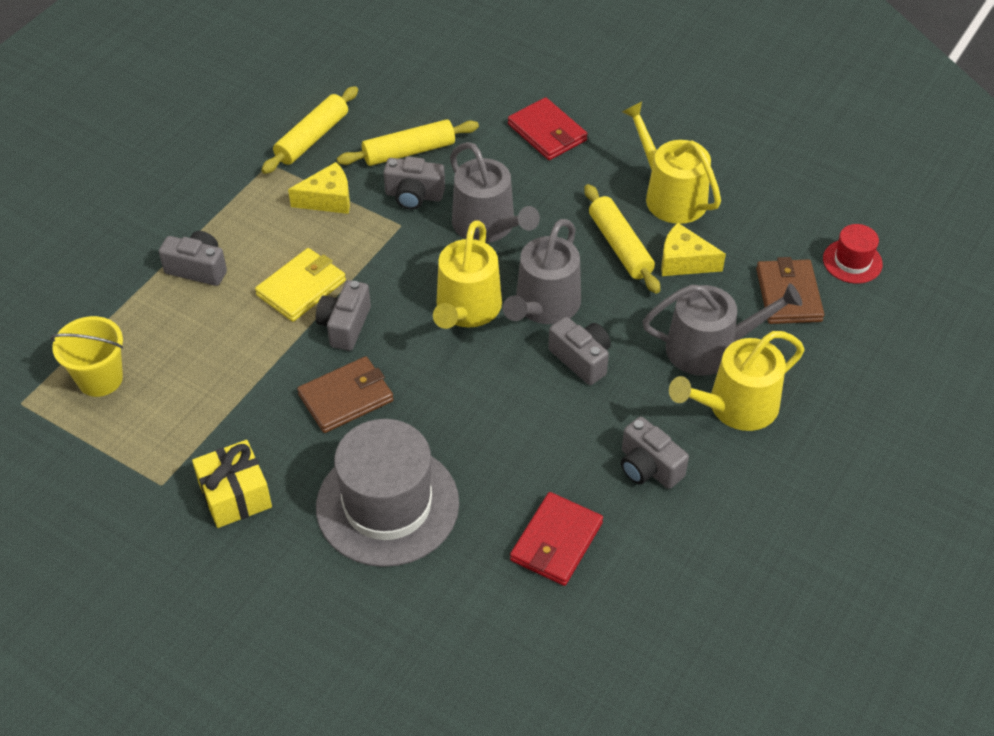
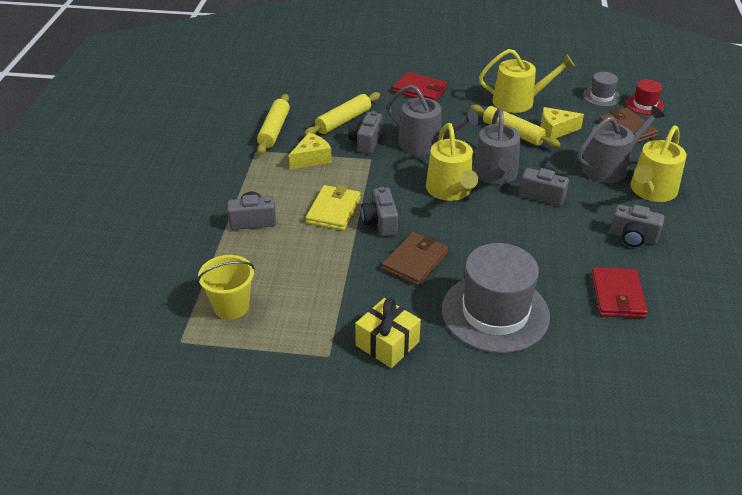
camera: 25 degrees left, 10 degrees down
grey camera [383,157,445,210] -> grey camera turned 120 degrees clockwise [348,111,382,154]
yellow watering can [622,101,721,224] -> yellow watering can turned 150 degrees clockwise [479,49,575,113]
none -> grey hat [583,72,621,107]

